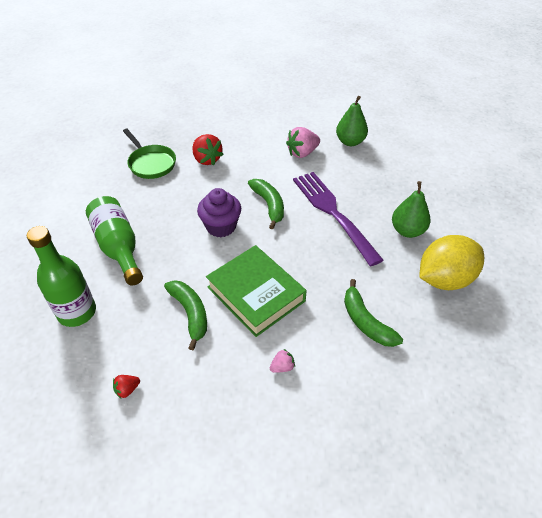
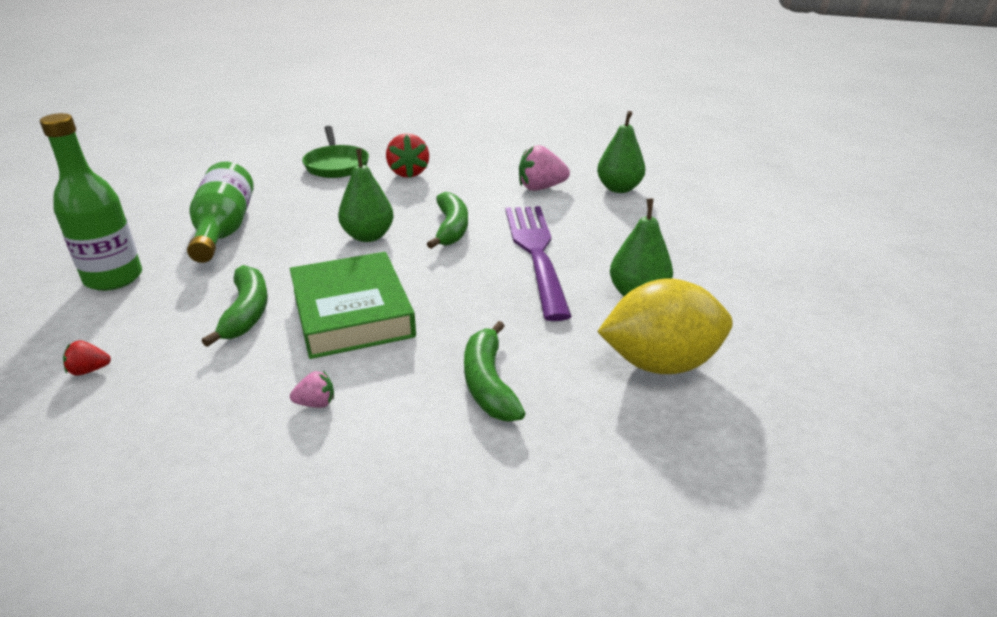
camera: 20 degrees right, 15 degrees down
purple cupcake [197,188,241,237] -> green pear [338,149,394,242]

